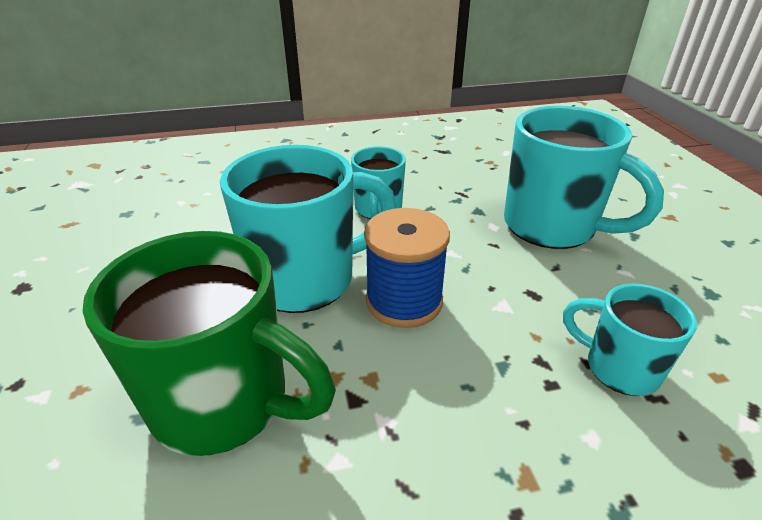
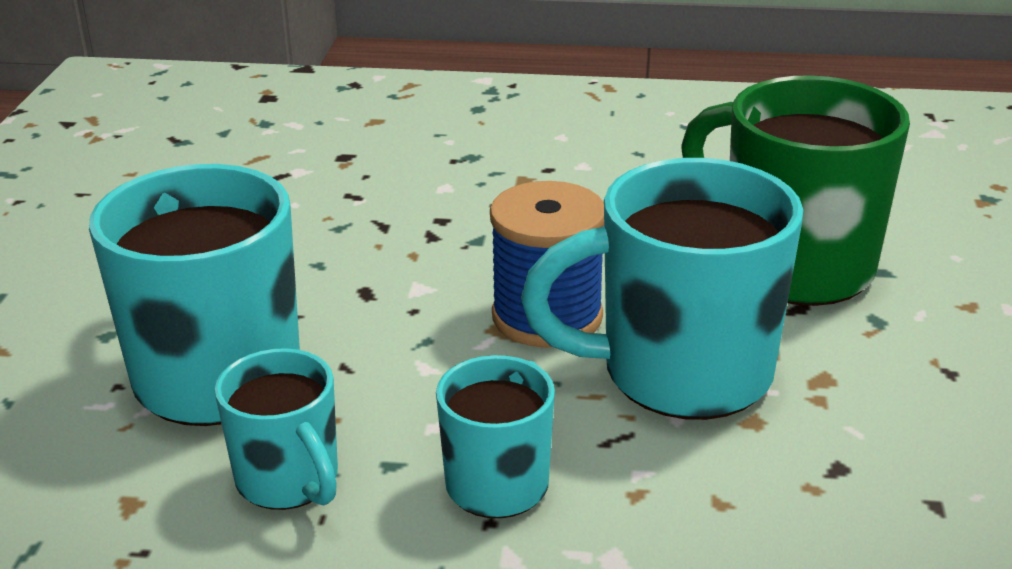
camera: 160 degrees left, 5 degrees down
turquoise mug [563,284,697,396] -> turquoise mug moved to [215,348,338,510]

